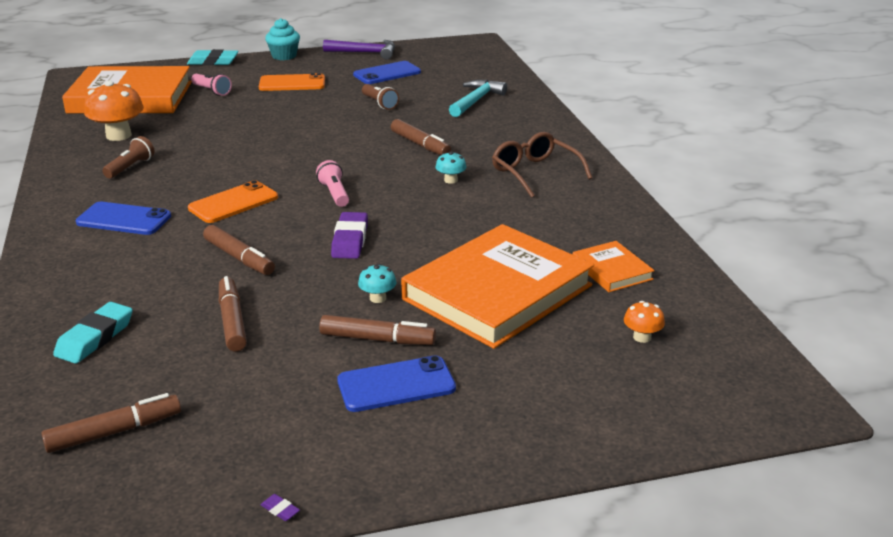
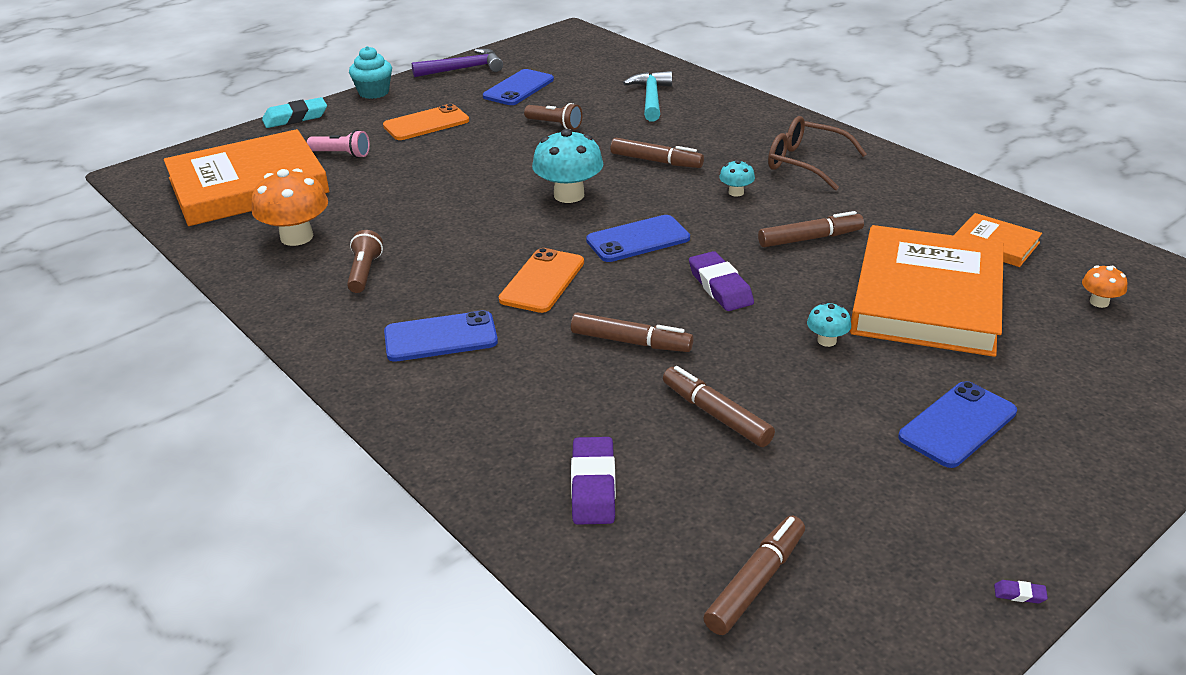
camera: 25 degrees left, 5 degrees up
turquoise eraser [53,302,133,364] -> purple eraser [571,437,616,525]
pink flashlight [316,160,349,207] -> blue phone [586,215,690,262]
brown marker [319,315,436,345] -> brown marker moved to [758,211,864,247]
none -> turquoise mushroom [532,129,604,203]

